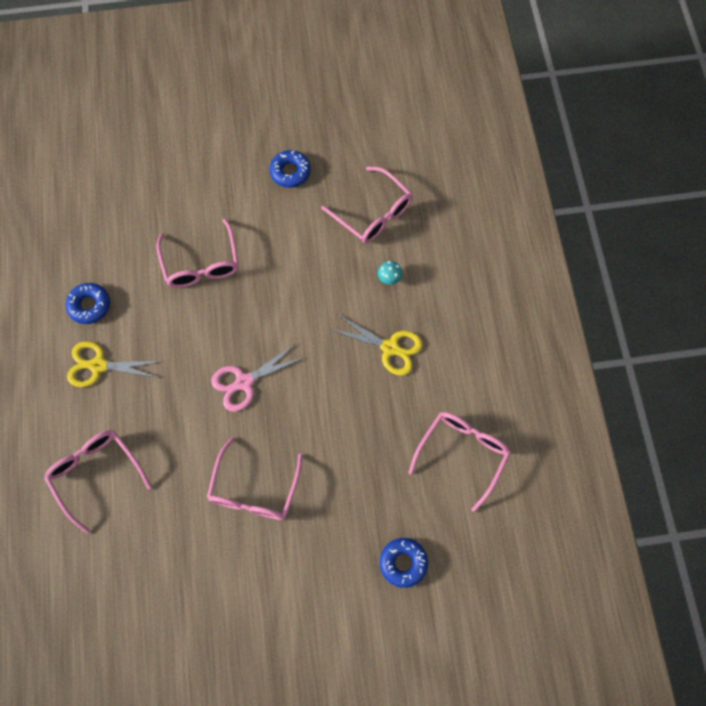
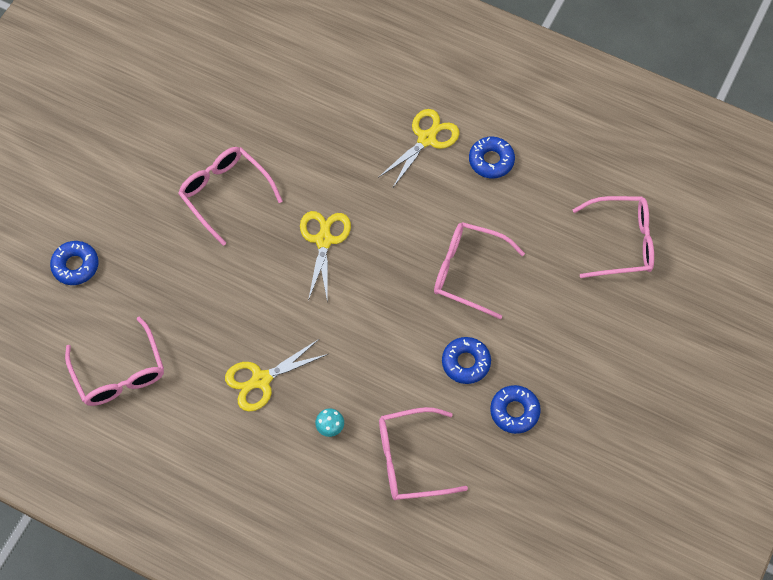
camera: 125 degrees right, 5 degrees down
pink glasses [44,430,152,534] -> pink glasses moved to [573,196,654,278]
pink scissors [211,344,305,412] -> yellow scissors [300,211,351,301]
none -> blue donut [442,337,491,384]

